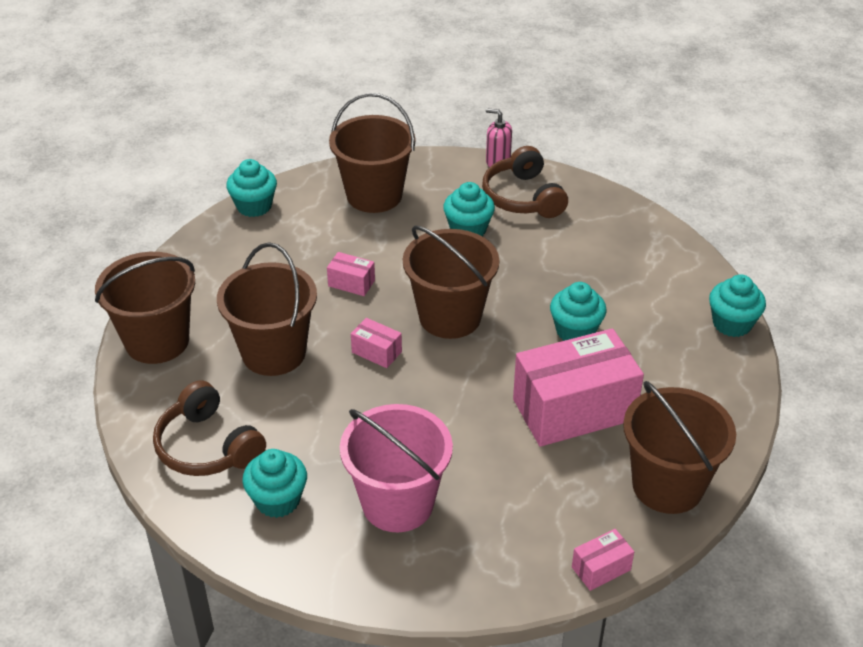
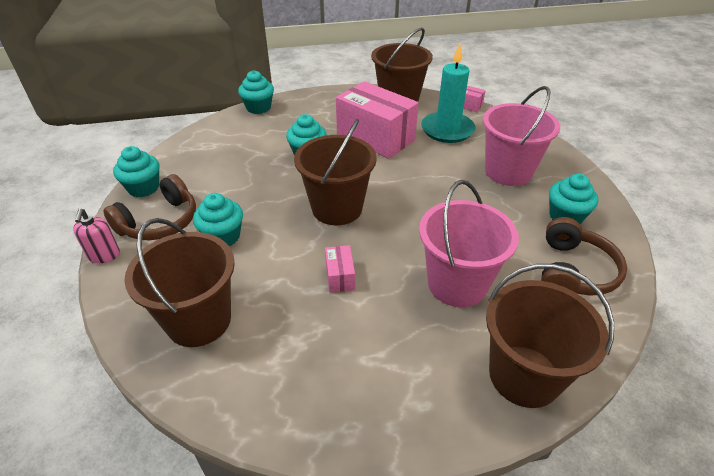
camera: 120 degrees left, 0 degrees up
brown bucket [217,243,317,376] -> pink bucket [419,180,519,307]
turquoise cupcake [226,159,277,217] -> turquoise cupcake moved to [113,146,160,197]
pink box [351,318,402,368] -> none
none -> turquoise candle [421,43,476,143]

